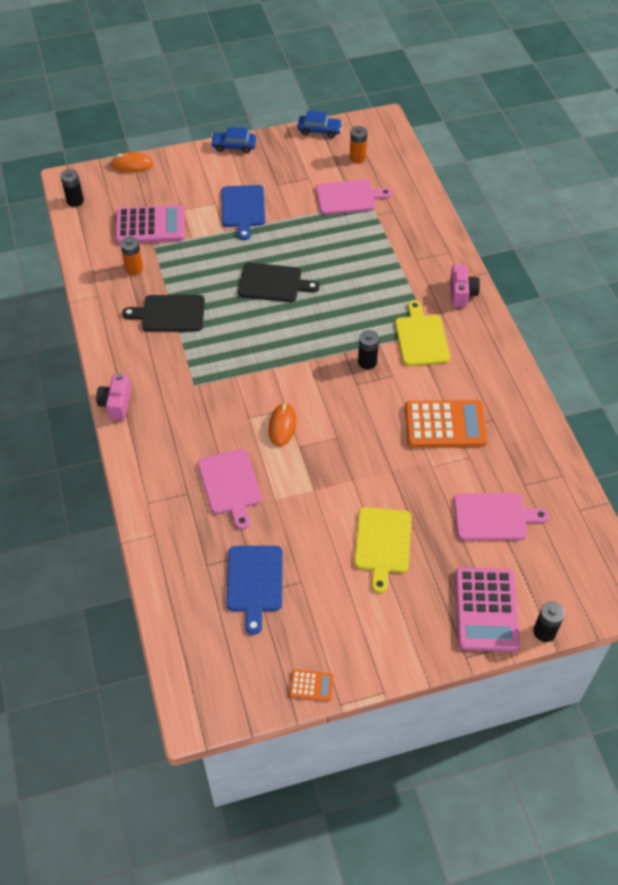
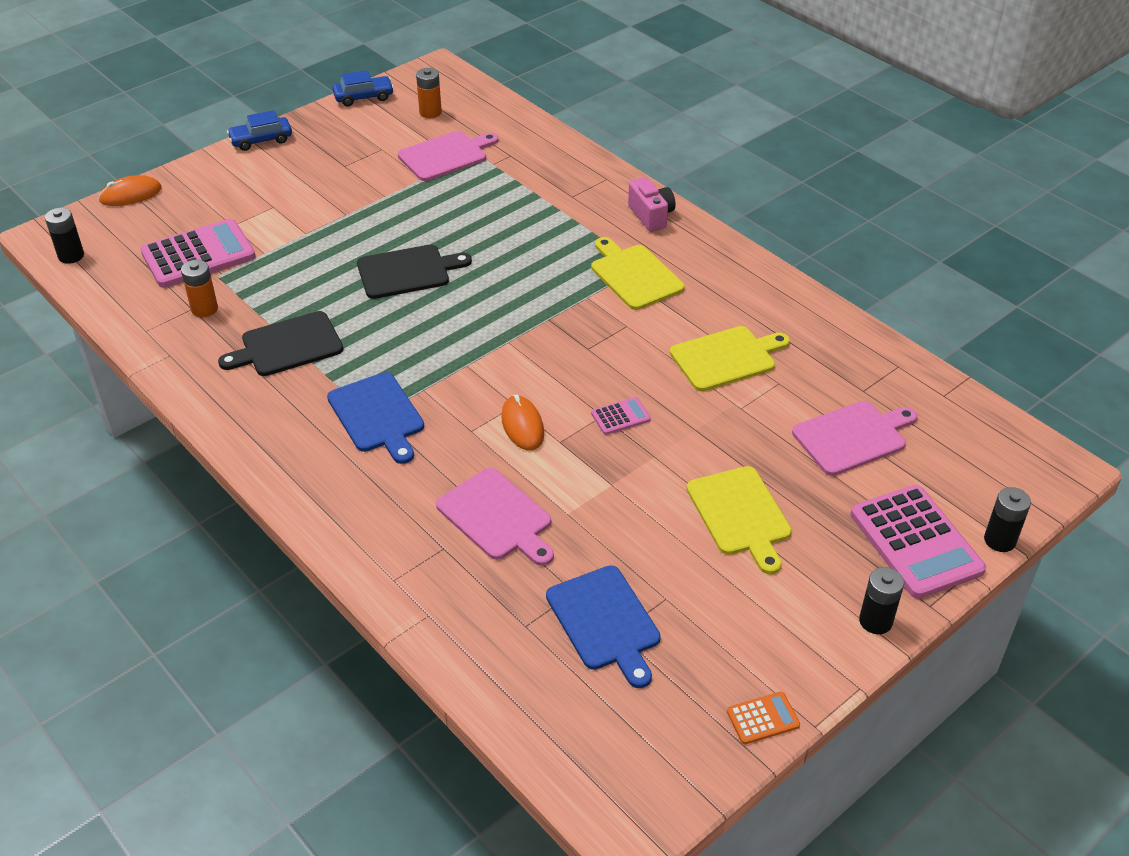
camera: 25 degrees left, 10 degrees down
pink camera [96,374,131,421] -> none
blue cutting board [221,185,265,240] -> blue cutting board moved to [327,372,424,464]
black battery [358,330,379,370] -> black battery moved to [859,567,904,634]
orange calculator [405,400,488,447] -> yellow cutting board [670,326,790,391]
none -> pink calculator [591,397,651,435]

